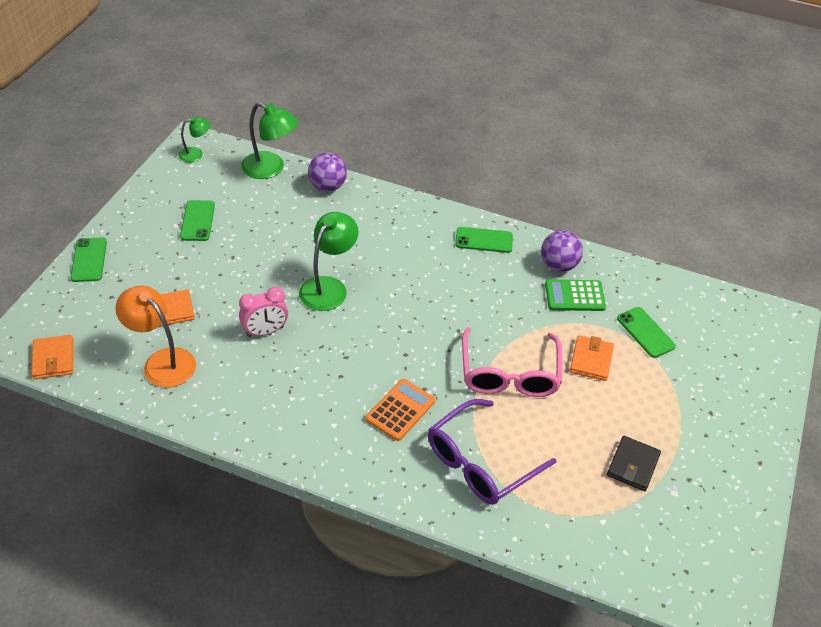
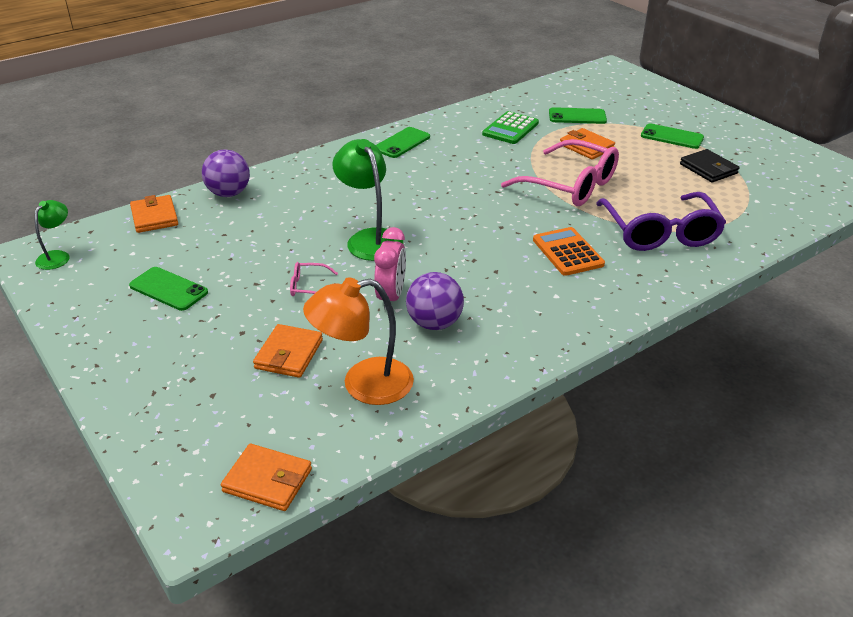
camera: 55 degrees left, 10 degrees down
green phone [71,238,107,282] -> green phone moved to [641,123,704,149]
green lamp [241,102,298,179] -> orange wallet [130,195,178,233]
purple ball [541,230,583,272] -> purple ball moved to [406,272,464,330]
none -> pink glasses [290,262,338,296]

